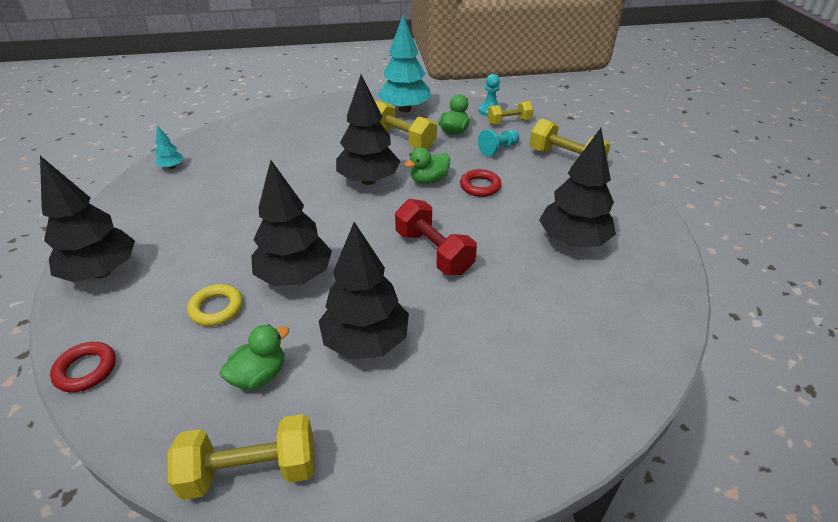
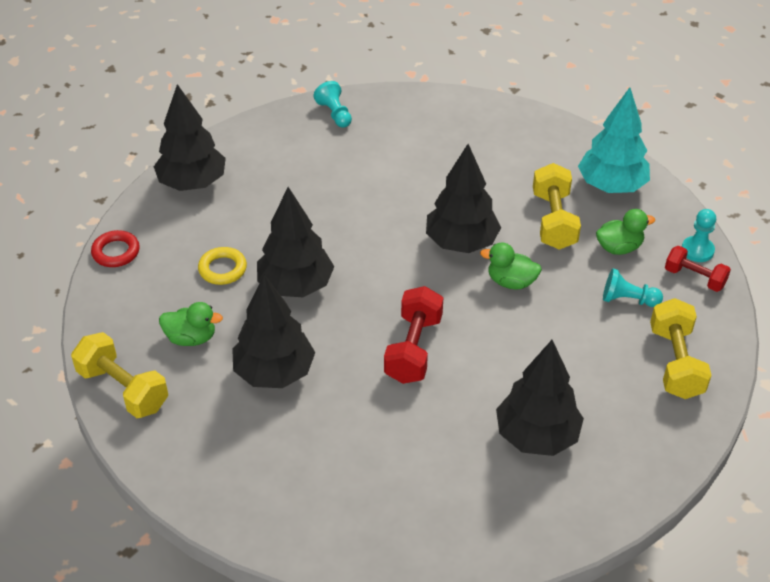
camera: 50 degrees right, 5 degrees up
turquoise tree [155,125,184,169] -> turquoise pawn [313,81,352,128]
red ring [460,169,501,197] -> none
yellow dumbbell [487,101,534,125] -> red dumbbell [665,246,731,292]

